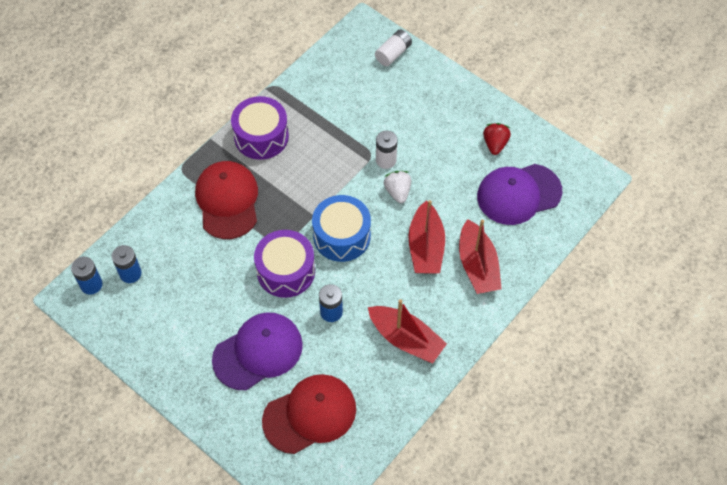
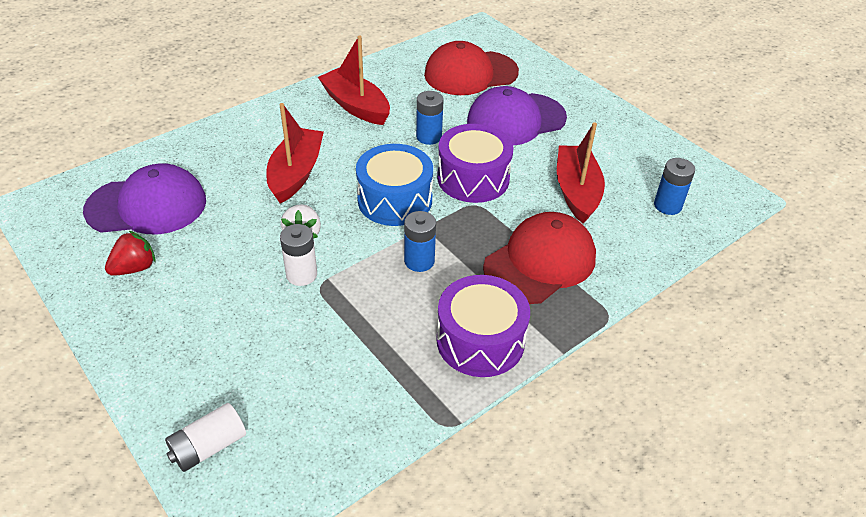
camera: 170 degrees left, 15 degrees down
blue battery [71,257,103,295] -> blue battery moved to [404,211,436,272]
red cap [195,161,258,239] -> red cap turned 135 degrees counterclockwise [483,212,596,304]
red boat [459,219,502,294] -> red boat moved to [557,122,605,224]
red strawberry [483,123,511,155] -> red strawberry turned 150 degrees counterclockwise [105,231,156,276]

